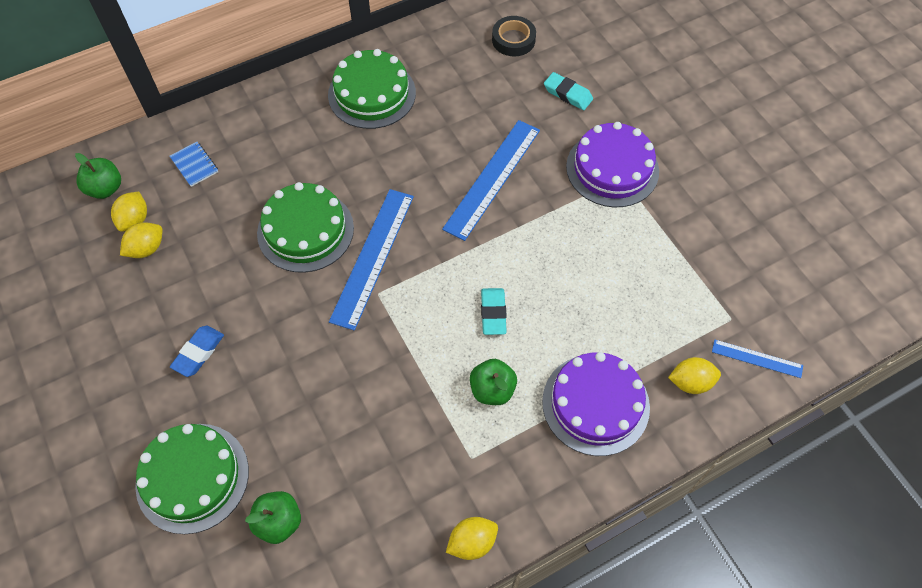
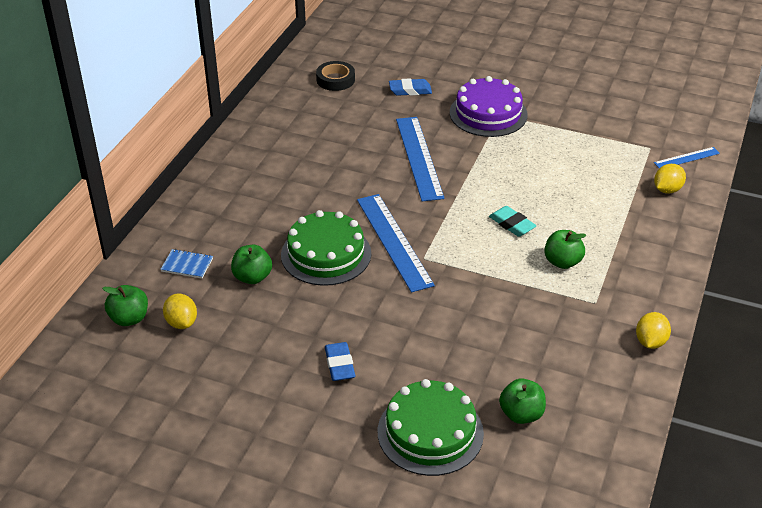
camera: 40 degrees left, 20 degrees down
yellow lemon [120,222,162,258] -> none
green cake [328,49,416,129] -> none
purple cake [542,352,650,456] -> none
turquoise eraser [544,72,593,110] -> blue eraser [389,78,432,96]
none -> green apple [231,245,272,284]

